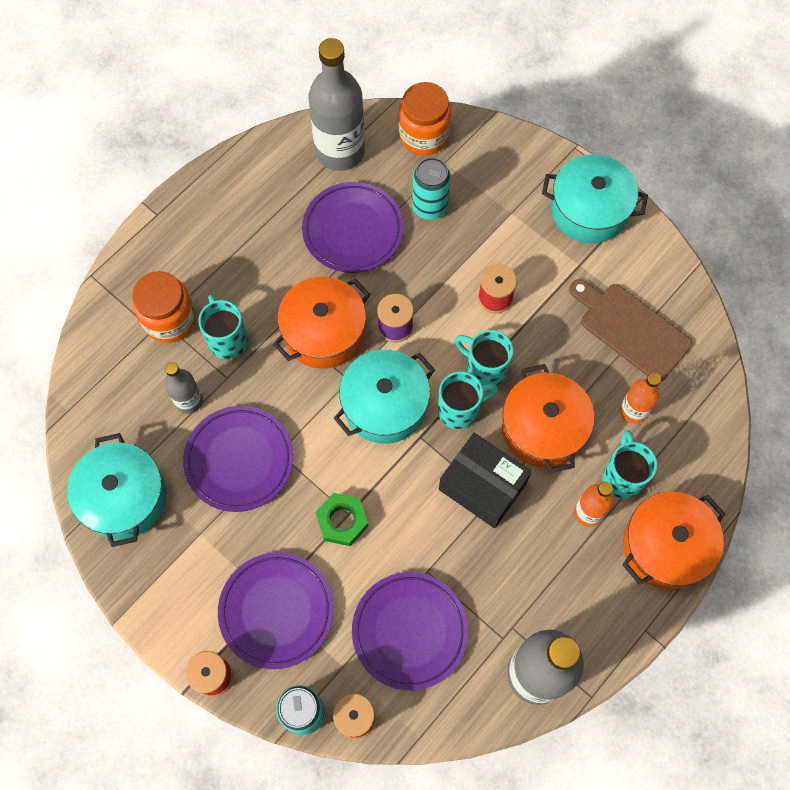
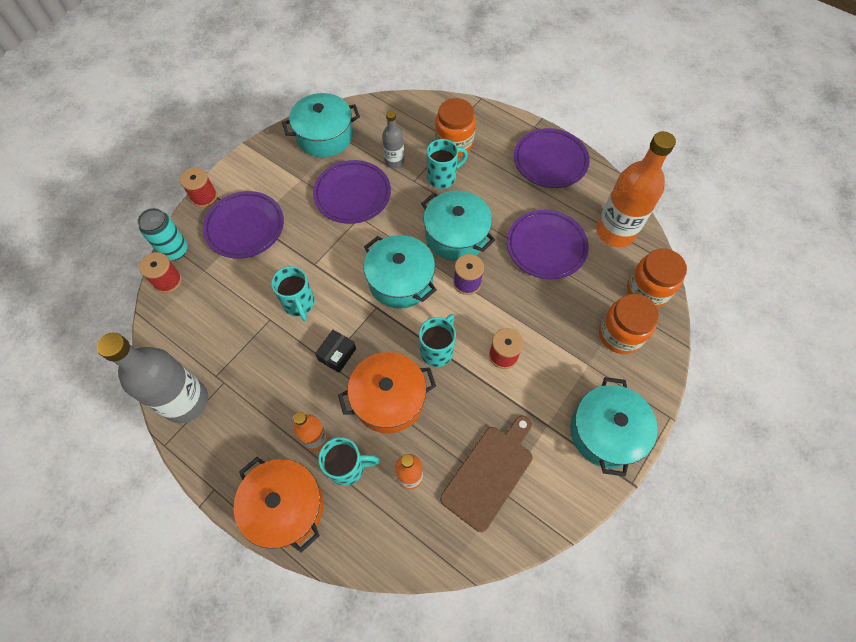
camera: 85 degrees right, 5 degrees down
orange pot [273,276,370,369] -> turquoise pot [421,191,495,261]
grey bottle [309,38,365,171] -> orange bottle [596,131,676,247]
green nut [315,493,368,546] -> none
purple plate [352,572,468,690] -> purple plate moved to [514,128,590,188]
turquoise can [412,157,451,220] -> none
turquoise mug [438,371,498,429] -> turquoise mug moved to [271,266,314,321]
black box [439,433,532,528] -> black box [315,330,356,373], size x0.55
none -> orange jar [599,294,659,354]

